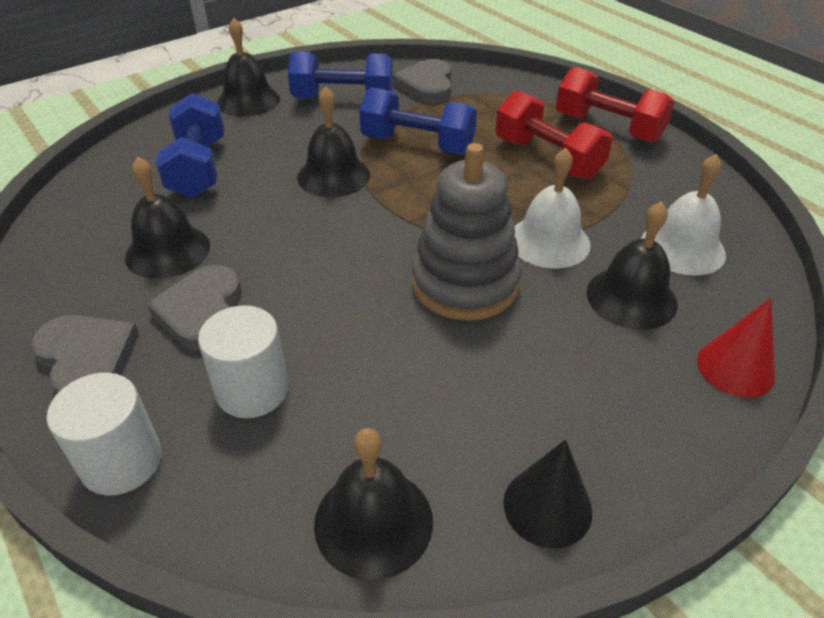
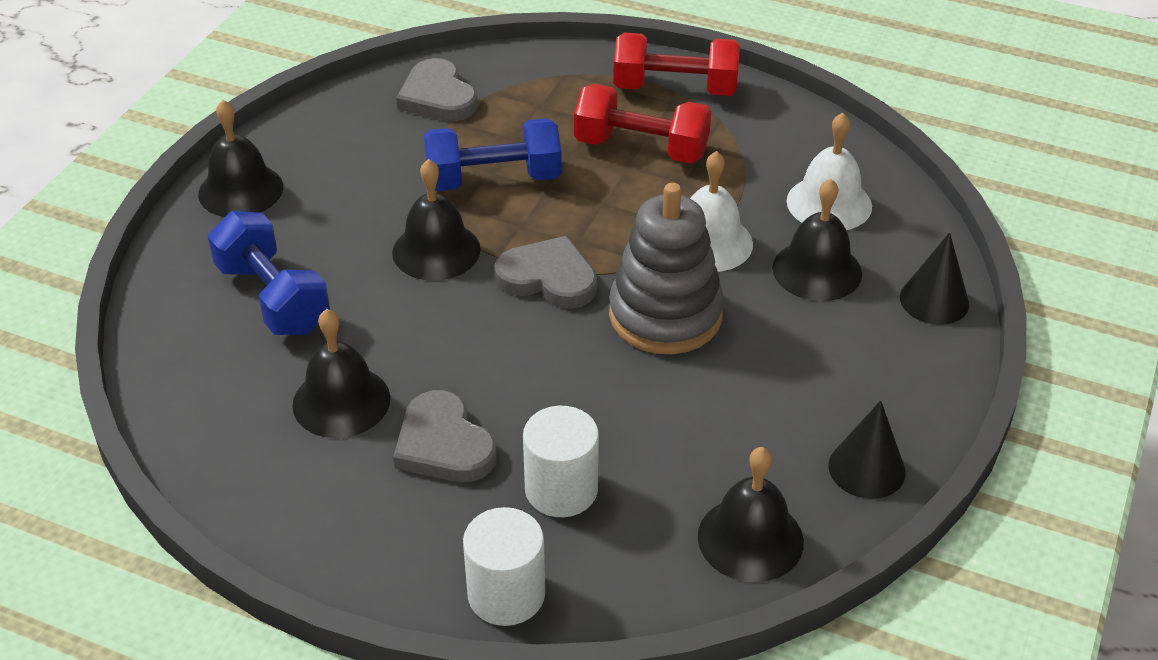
camera: 30 degrees left, 0 degrees up
grey heart [31,315,139,394] -> grey heart moved to [494,236,597,309]
blue dumbbell [288,51,393,99] -> none
red cone [697,298,775,398] -> black cone [900,232,969,325]

